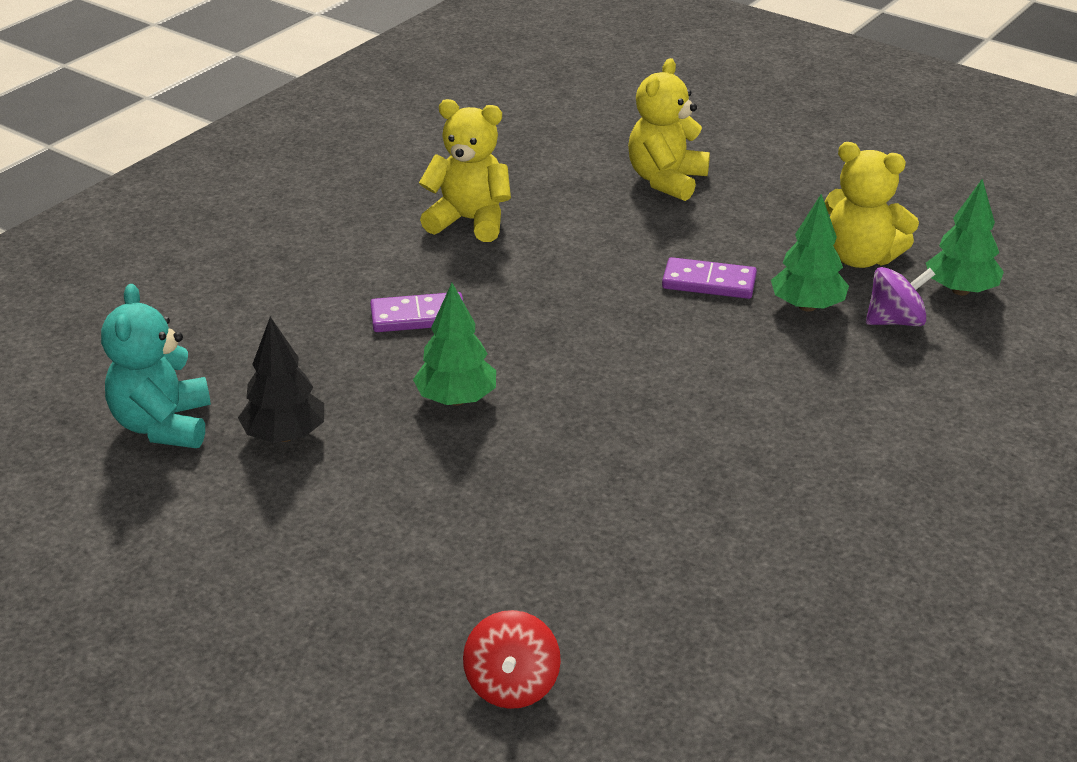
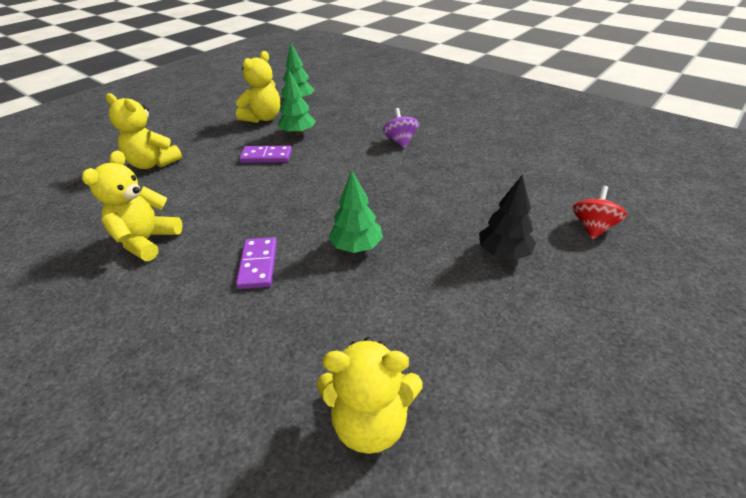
camera: 85 degrees left, 5 degrees up
turquoise teddy bear [101,284,211,448] -> yellow teddy bear [317,337,423,454]
black tree [238,317,324,443] -> black tree moved to [479,175,536,260]
red spinning top [463,610,561,709] -> red spinning top turned 75 degrees counterclockwise [573,186,627,239]
purple domino [662,257,757,299] -> purple domino turned 75 degrees clockwise [239,146,292,163]
purple spinning top [866,267,935,326] -> purple spinning top moved to [382,108,419,148]

